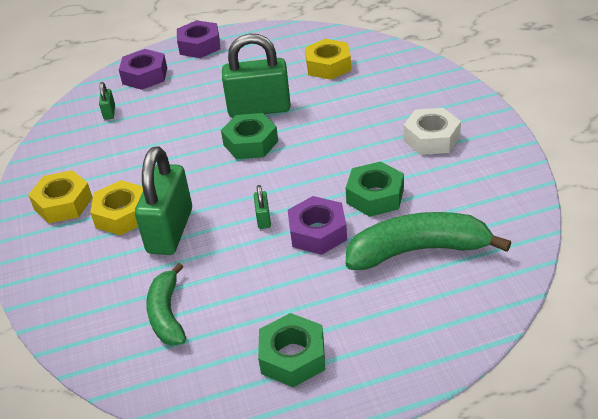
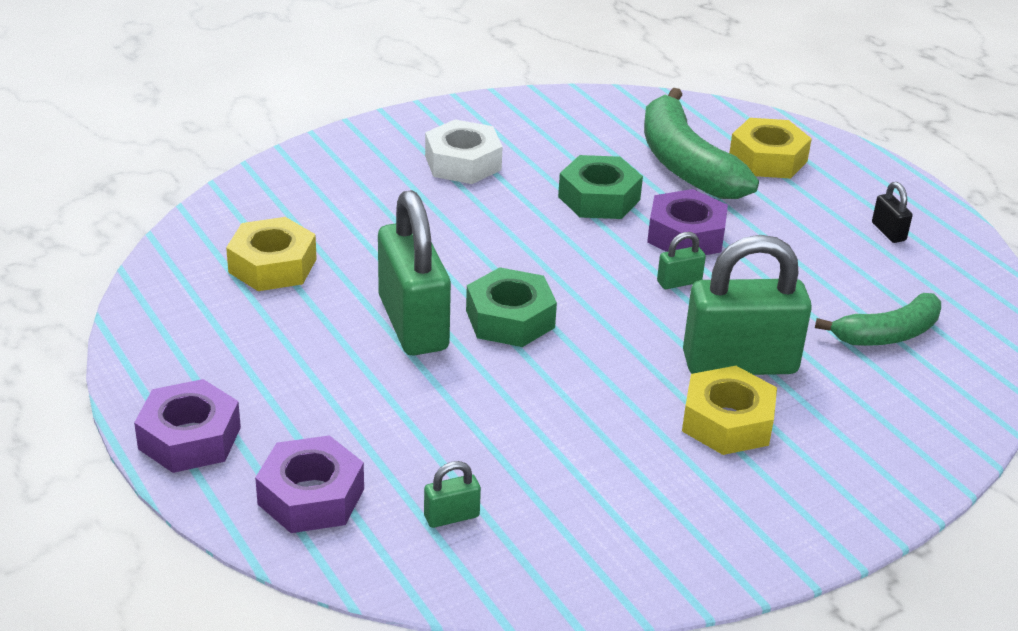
camera: 110 degrees left, 5 degrees down
yellow nut [28,170,93,223] -> yellow nut moved to [729,118,812,179]
green nut [258,313,325,387] -> black padlock [872,182,912,243]

